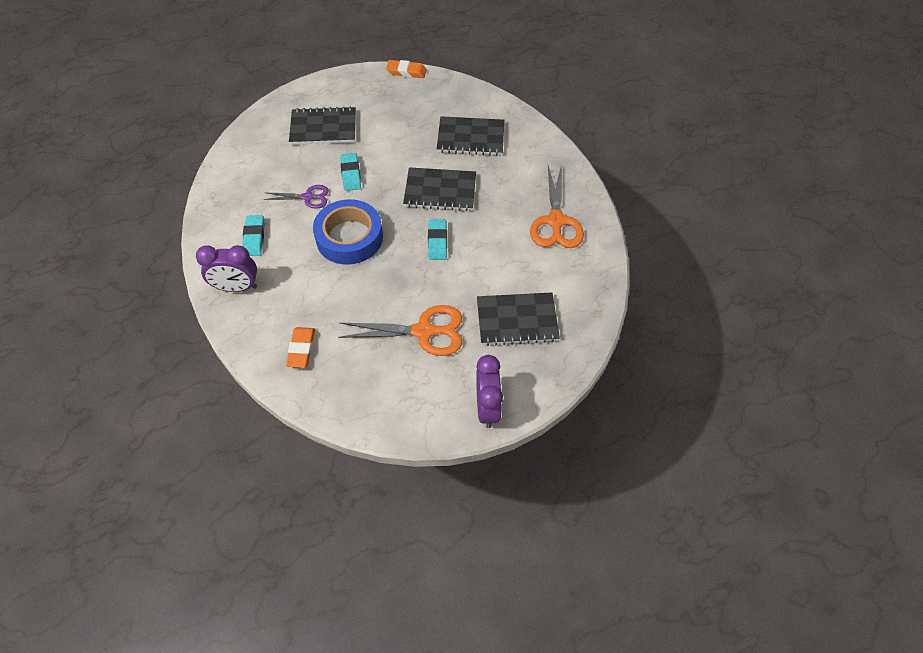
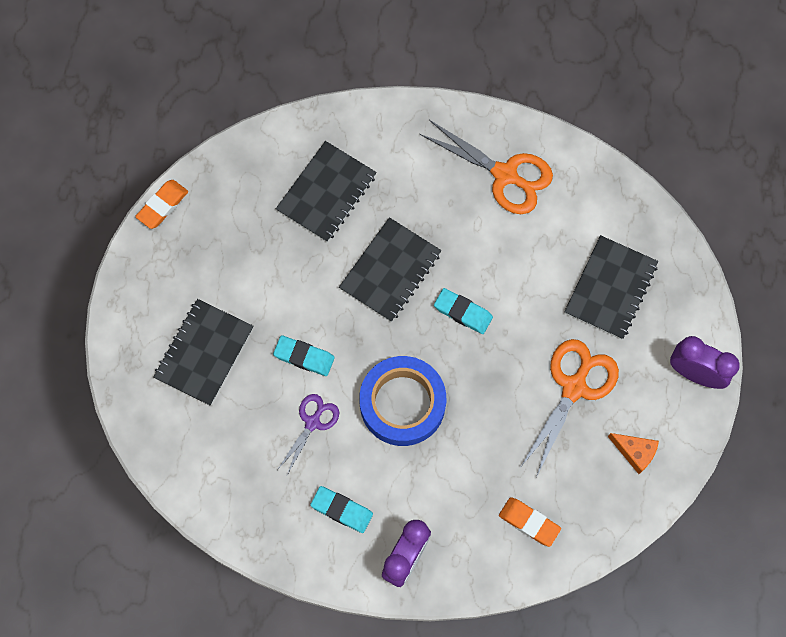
camera: 60 degrees left, 15 degrees up
none -> orange cheese [608,433,659,474]

